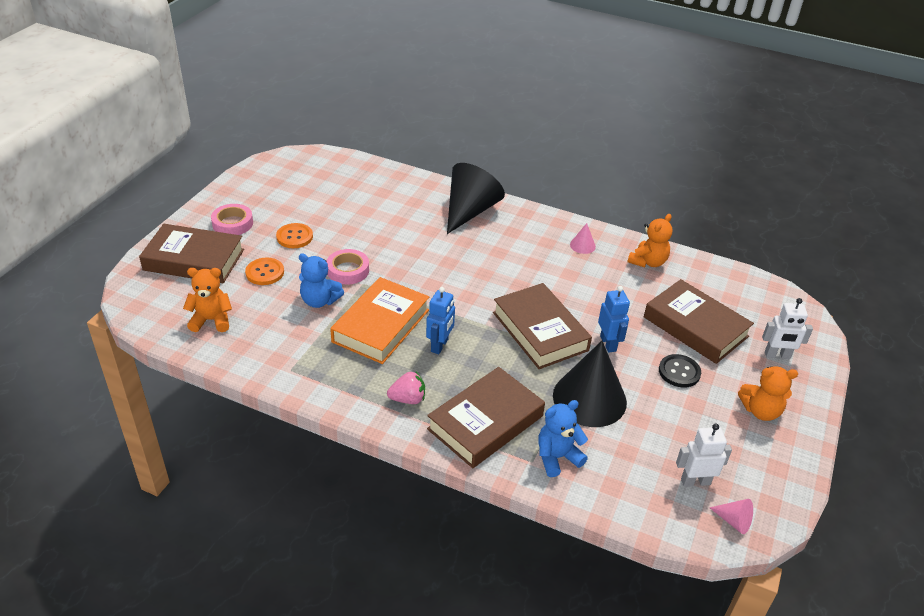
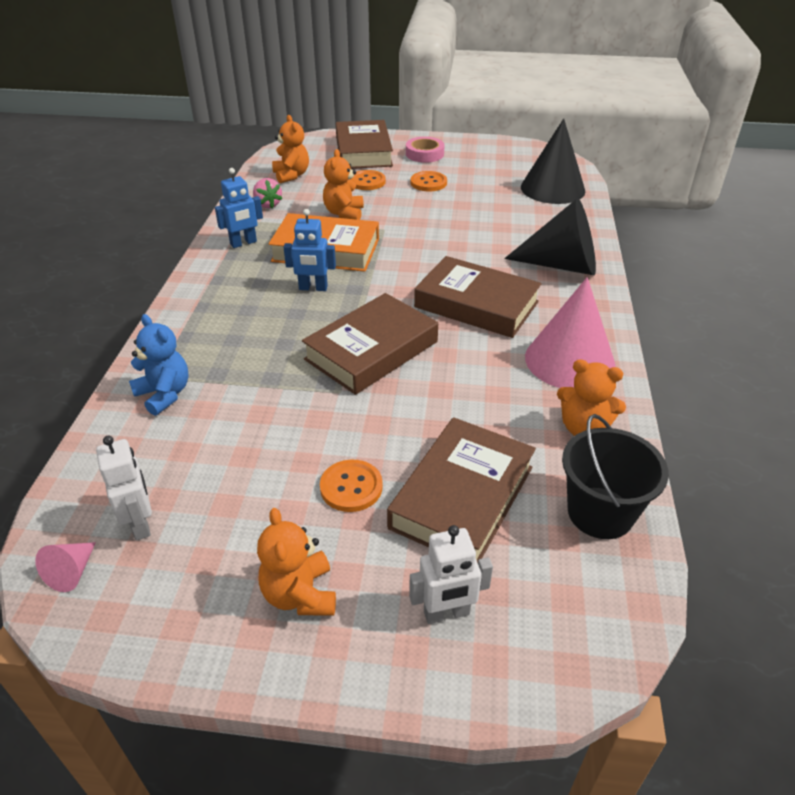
camera: 75 degrees right, 0 degrees up
blue teddy bear [299,253,344,308] -> orange teddy bear [323,149,364,220]
pink tape [327,249,369,284] -> none
pink strawberry [387,372,425,404] -> pink strawberry moved to [253,178,283,208]
brown book [427,367,545,468] -> brown book moved to [414,256,542,338]
black cone [553,341,627,427] -> black cone moved to [521,118,585,204]
pink cone [570,223,596,254] -> pink cone [525,277,615,388], size x2.37
blue robot [598,286,630,353] -> blue robot moved to [215,168,263,248]
black button [659,354,701,388] -> orange button [320,460,383,512]
white robot [762,298,813,359] -> white robot turned 90 degrees counterclockwise [409,525,493,624]
none -> black bucket [562,414,669,539]

